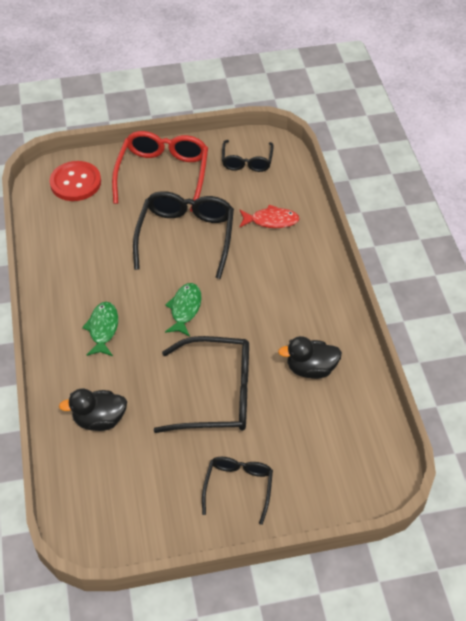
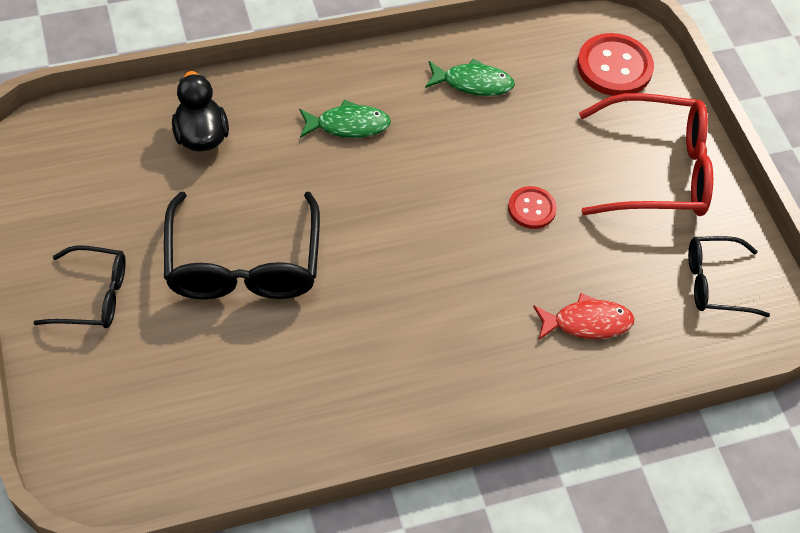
camera: 80 degrees right, 5 degrees up
black glasses [133,191,234,279] -> red button [508,186,557,229]
green fish [165,283,201,337] -> green fish moved to [425,58,515,96]
red fish [239,204,300,228] -> red fish turned 90 degrees counterclockwise [533,293,635,340]
black duck [278,336,342,379] -> none

